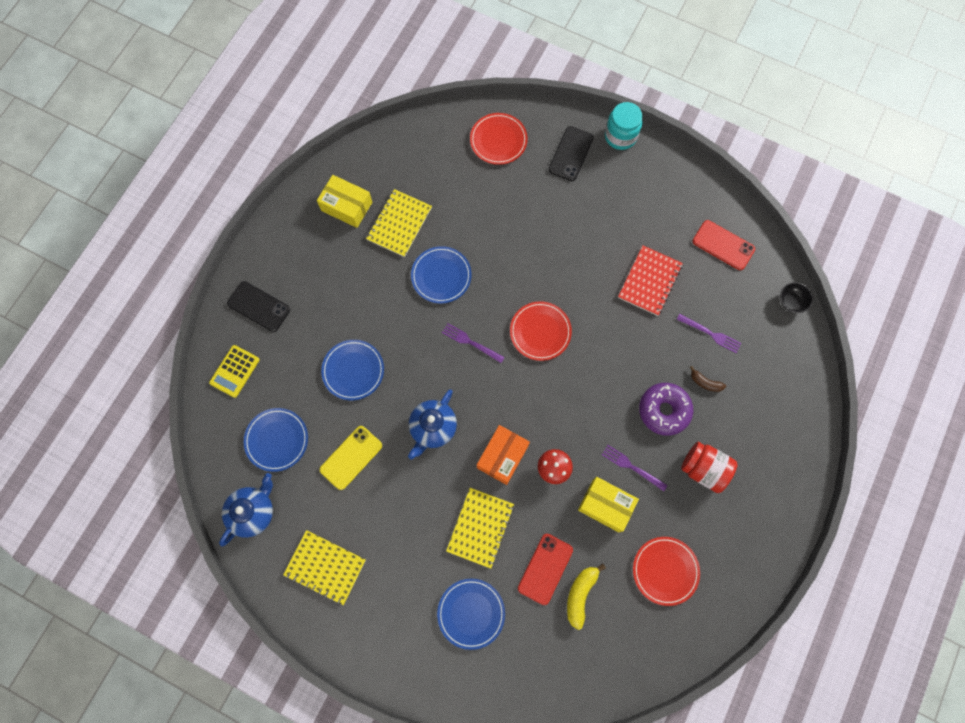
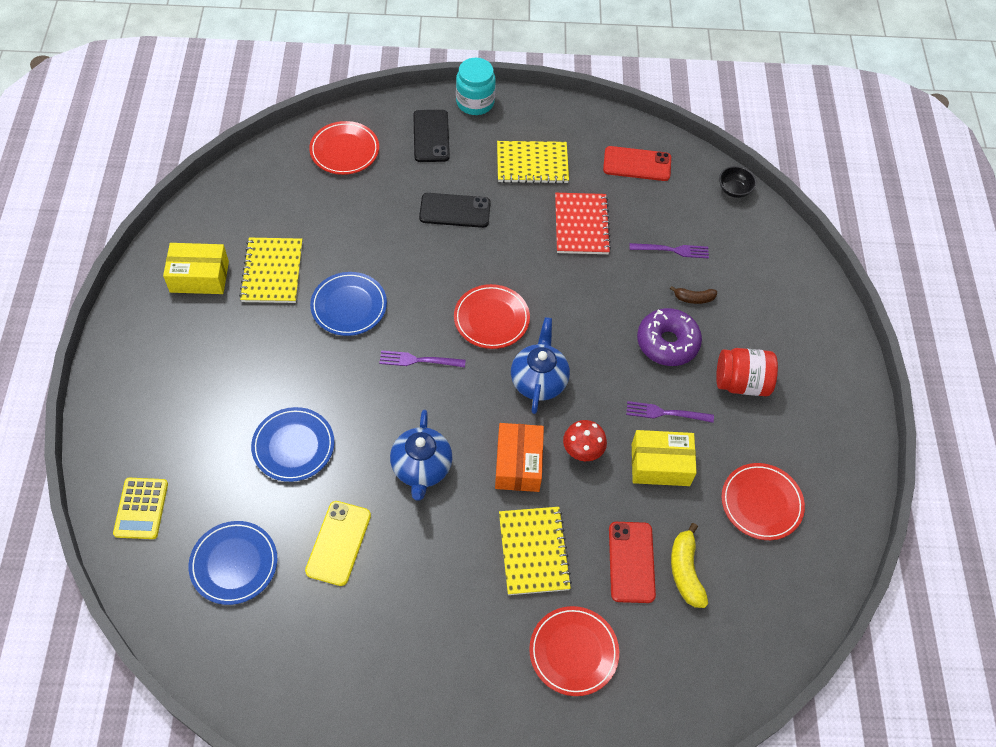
camera: 30 degrees left, 15 degrees down
blue teapot [219,473,273,547] -> blue teapot moved to [511,317,570,414]
black phone [227,281,290,332] -> black phone moved to [419,193,491,228]
yellow notebook [283,530,366,605] -> yellow notebook moved to [497,141,569,184]
blue plate [437,579,505,650] -> red plate [529,606,619,696]

